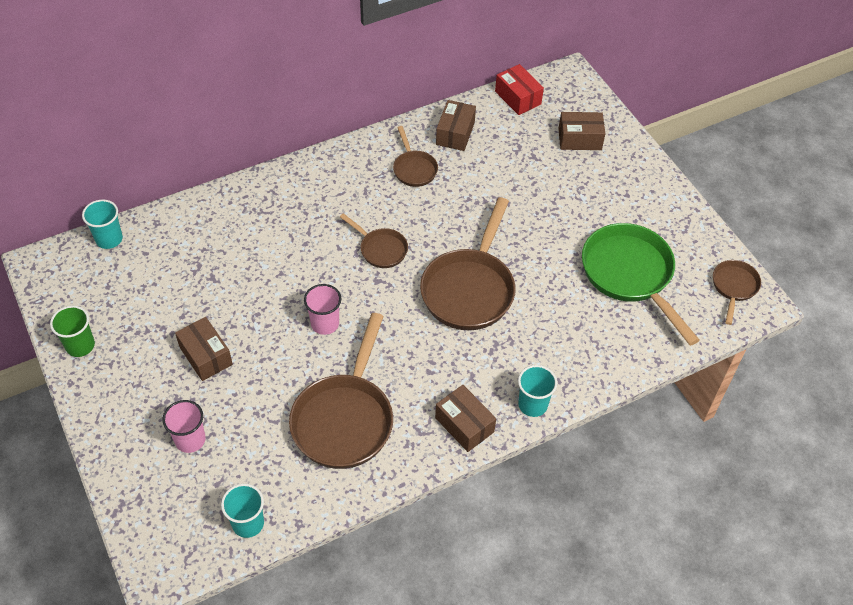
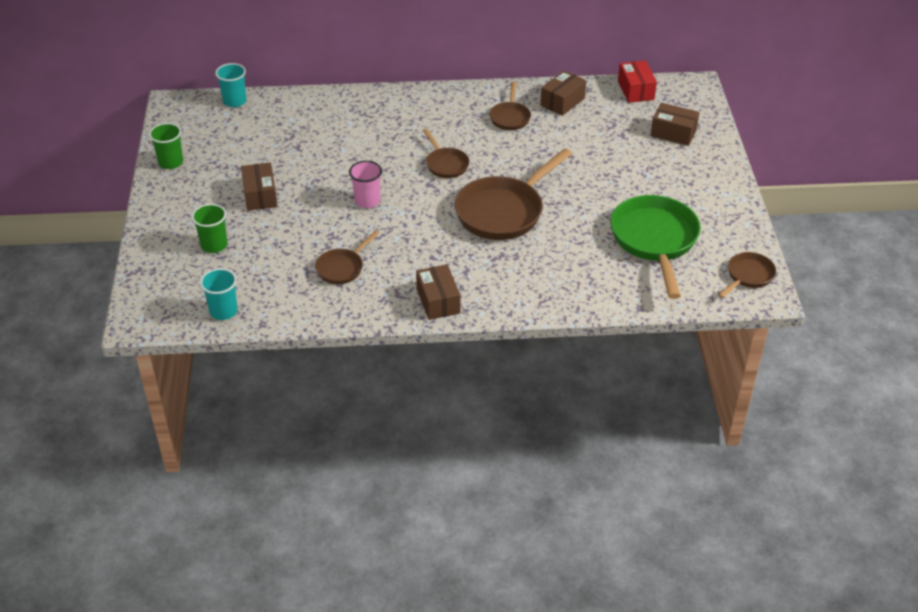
camera: 25 degrees right, 10 degrees down
pink cup [162,400,206,453] -> green cup [191,204,227,253]
brown pan [289,313,393,469] -> brown pan [315,231,379,284], size x0.52
turquoise cup [518,365,557,417] -> none

